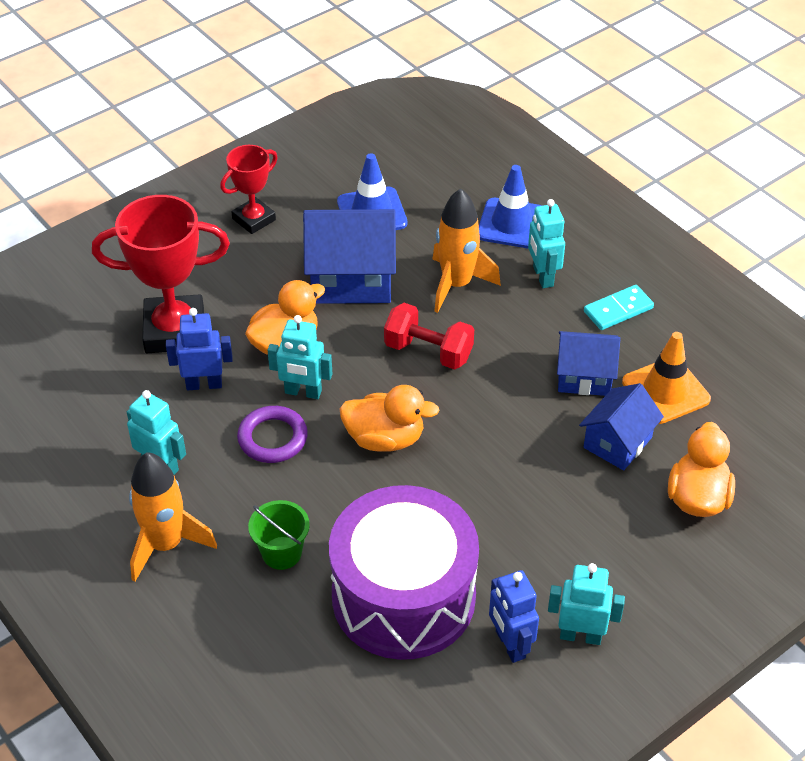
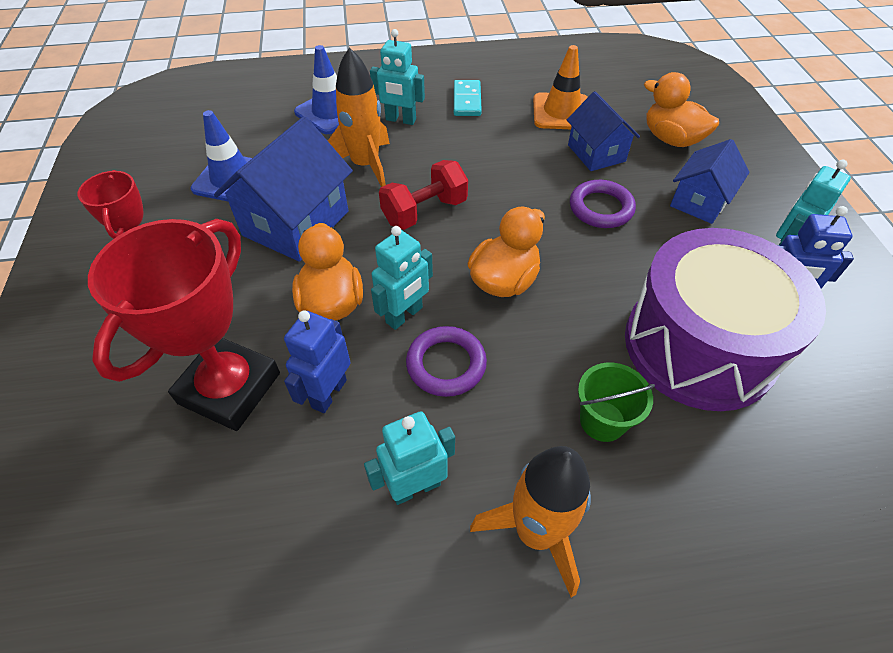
camera: 60 degrees left, 5 degrees up
blue house [557,331,620,396] -> blue house moved to [670,139,749,224]
none -> purple ring [570,180,636,228]

